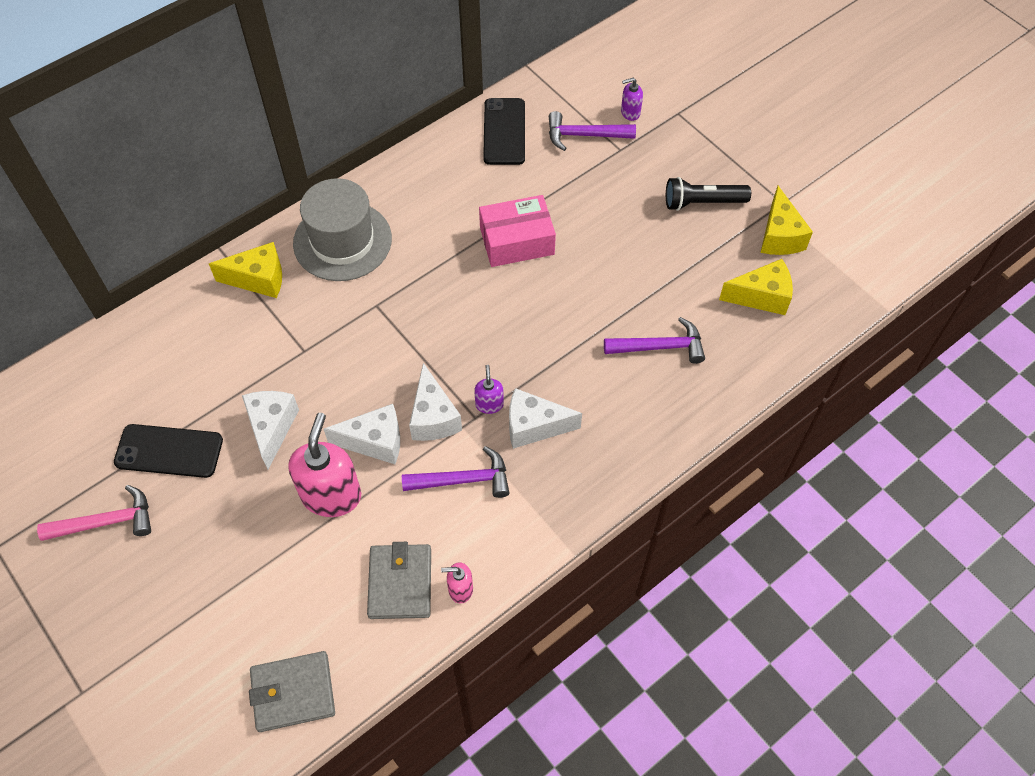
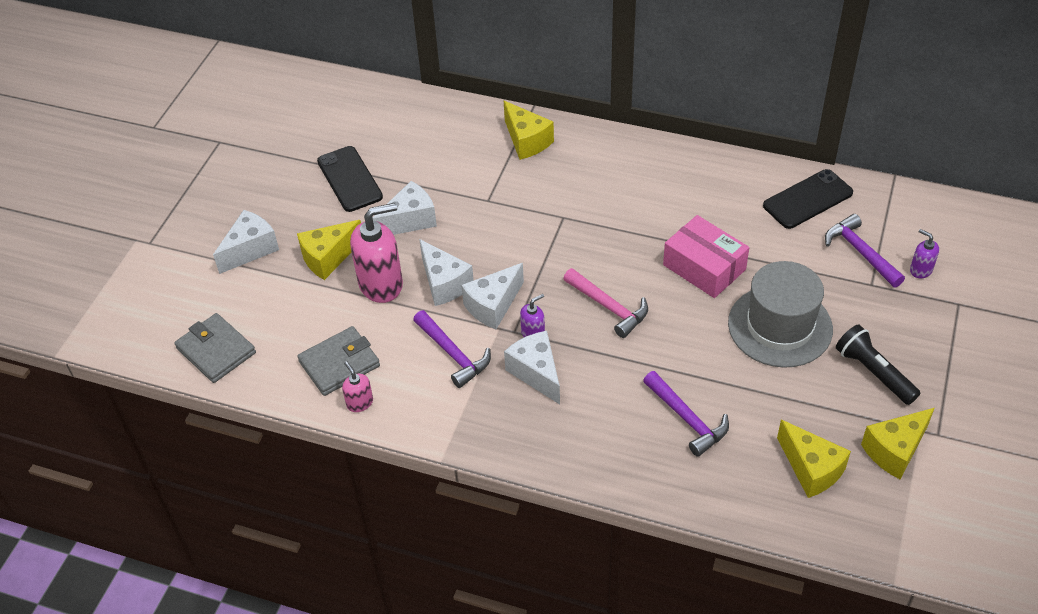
camera: 60 degrees right, 10 degrees down
pink hammer [37,485,151,541] -> pink hammer moved to [563,268,648,338]
grey hat [293,178,392,281] -> grey hat moved to [728,261,833,368]
none -> white cheese [213,210,279,274]
none -> yellow cheese [297,220,361,280]

